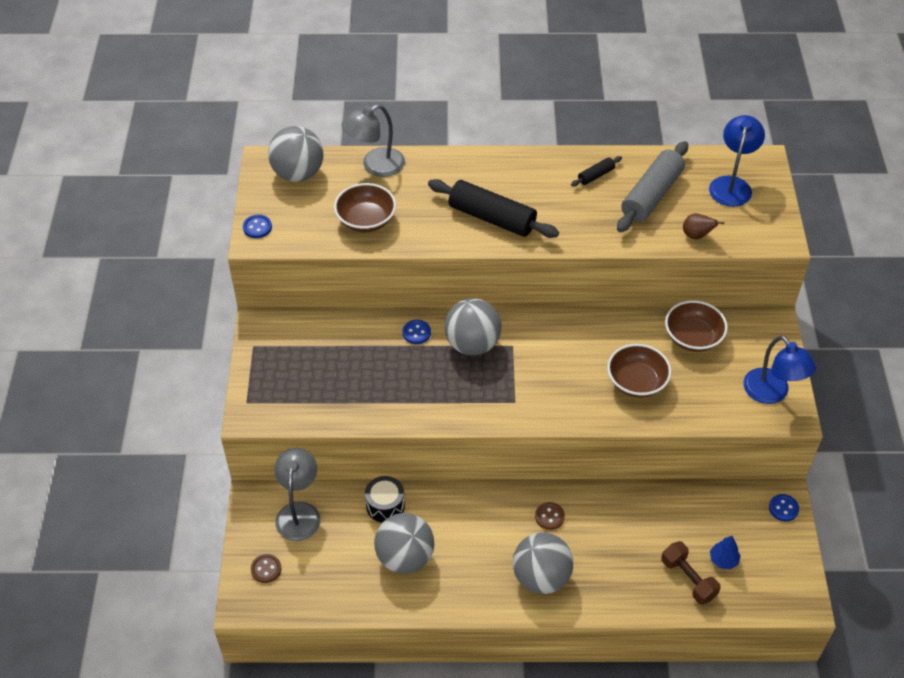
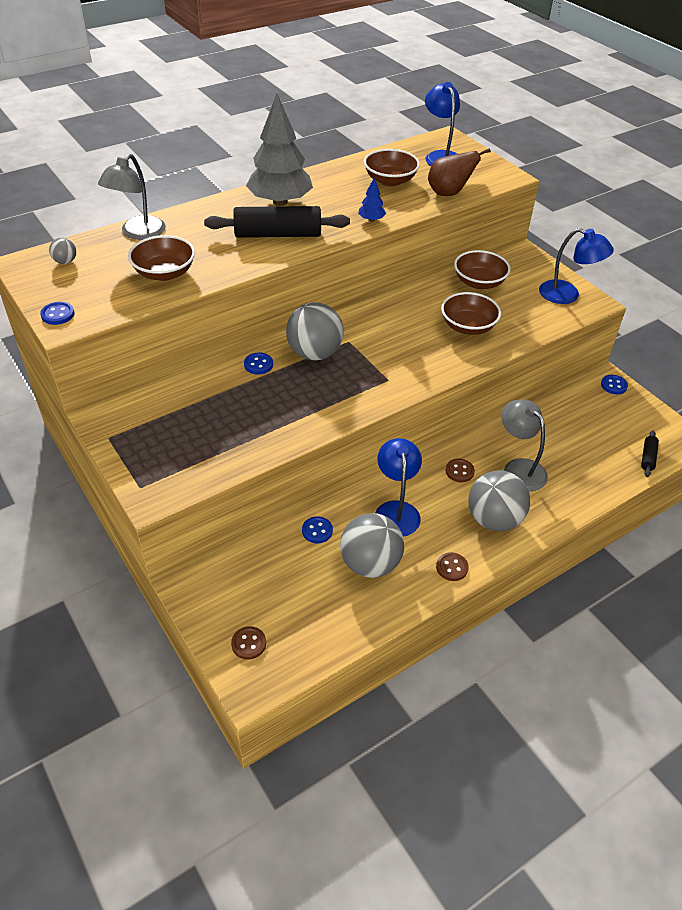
camera: 35 degrees left, 5 degrees down
grey ball [268,126,323,182] -> grey ball [49,238,76,264], size x0.44
grey lamp [274,448,320,541] -> grey lamp moved to [501,399,548,491]
black drum [365,476,405,522] -> blue button [302,516,333,543]
black rolling pin [571,156,622,186] -> black rolling pin moved to [641,430,659,477]
grey rolling pin [617,141,688,232] -> brown bowl [364,149,420,186]
brown dumbbell [661,541,721,605] -> none
brown pear [683,213,724,240] -> brown pear [428,148,491,196], size x1.62
blue tree [710,536,741,570] -> blue tree moved to [358,178,386,222]
none -> grey tree [246,94,313,206]
none -> blue lamp [375,438,422,537]
none -> brown button [436,552,469,581]

